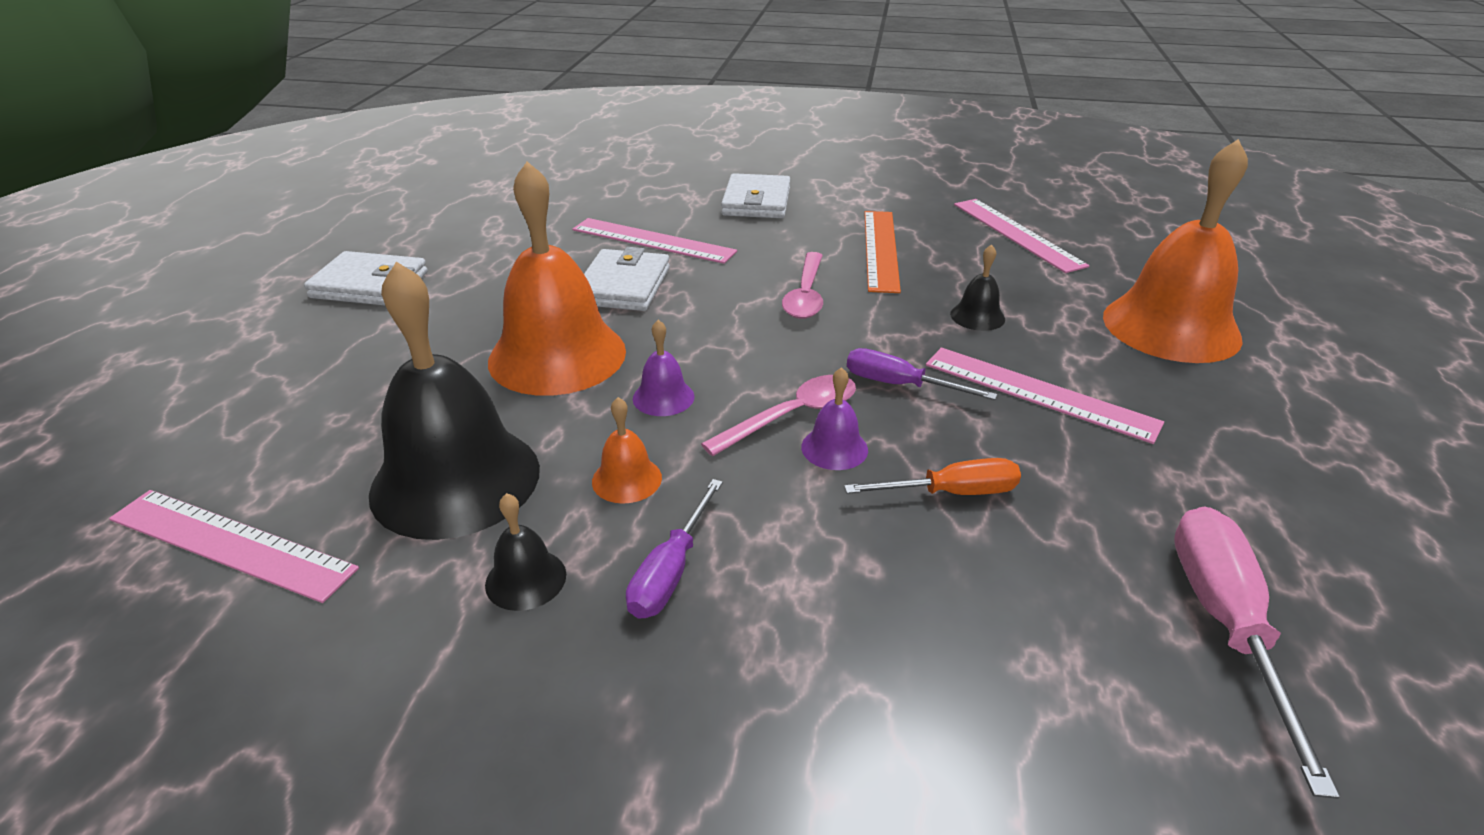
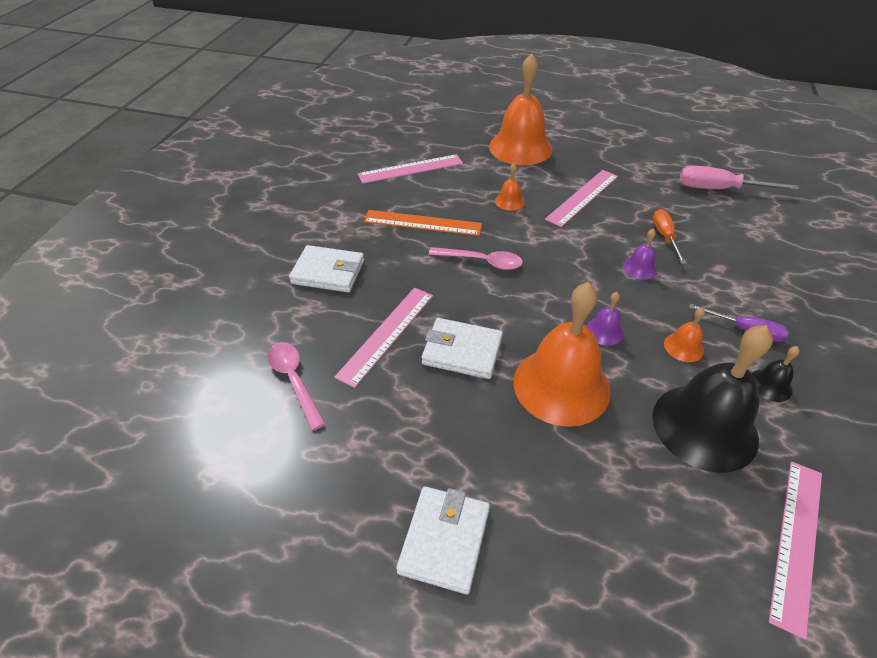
camera: 85 degrees left, 10 degrees up
pink spoon [701,375,856,456] -> pink spoon moved to [267,342,326,430]
purple screwdriver [847,348,997,400] -> none
black bell [950,244,1005,331] -> orange bell [495,163,525,211]

